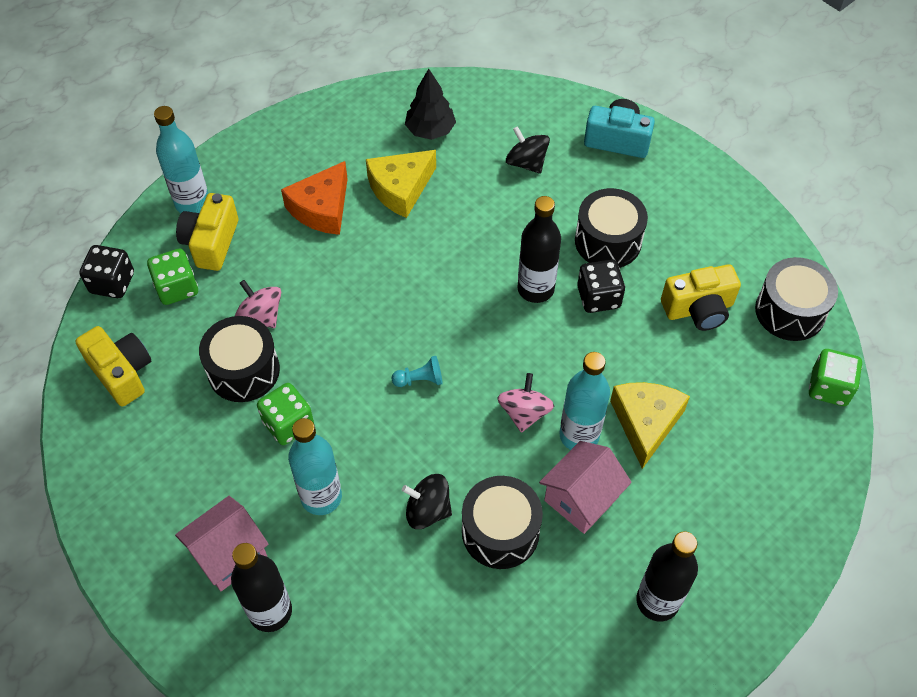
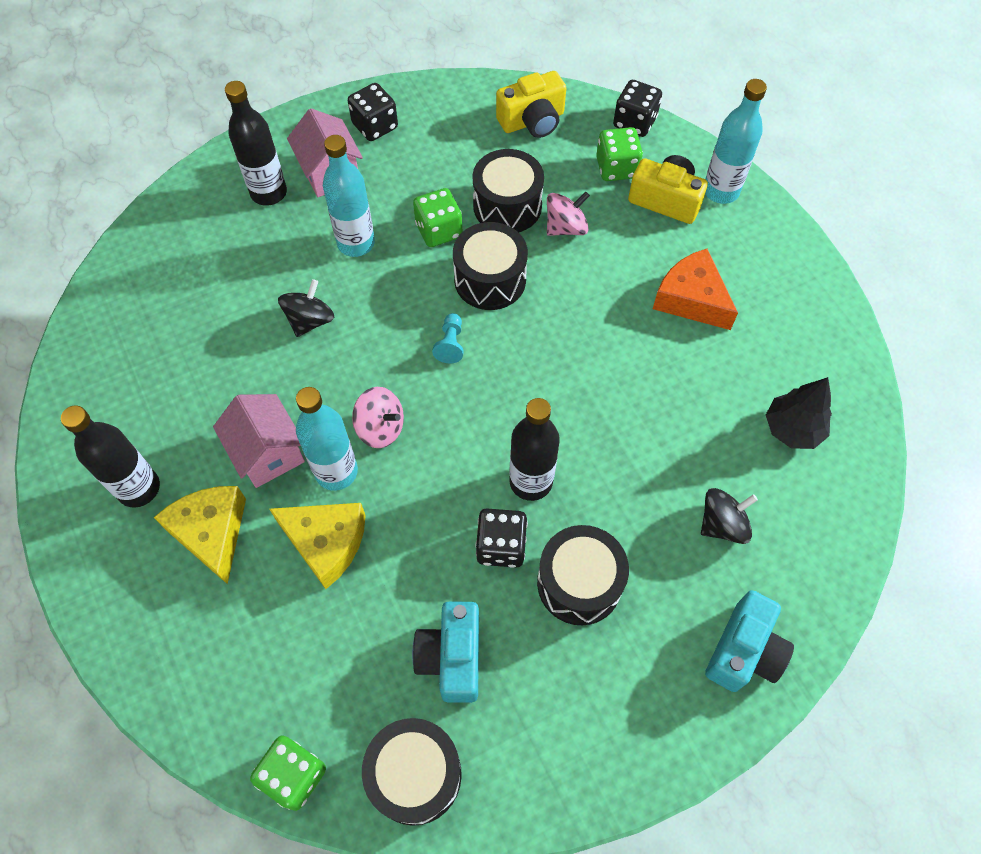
camera: 105 degrees right, 5 degrees up
yellow cheese [366,150,436,218] -> yellow cheese moved to [154,486,246,584]
black drum [462,476,543,569] -> black drum moved to [453,222,528,310]
yellow camera [661,264,741,331] -> turquoise camera [412,602,479,703]
none -> black dice [348,83,398,141]

